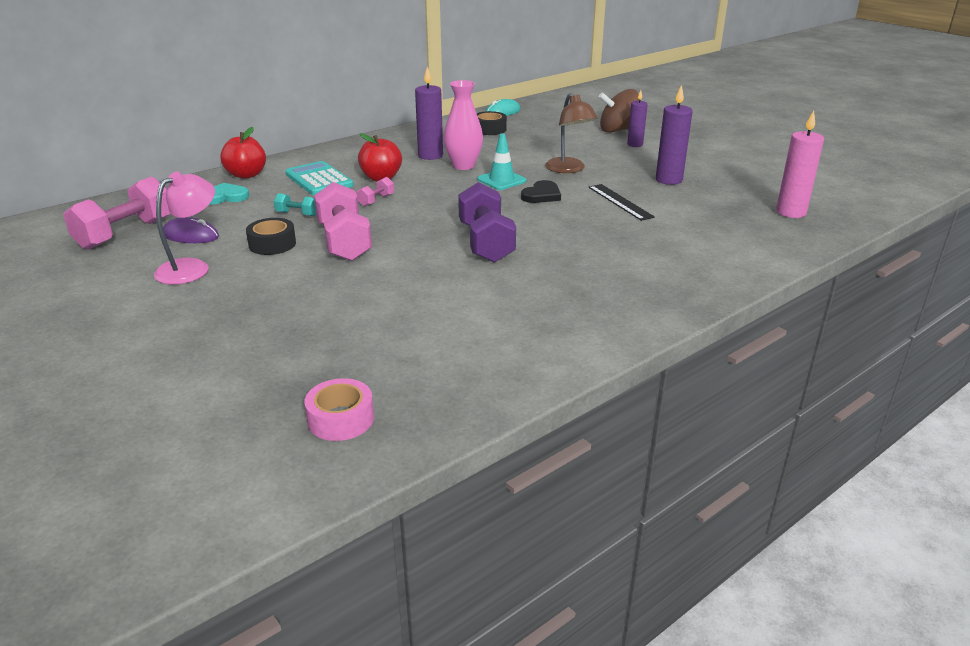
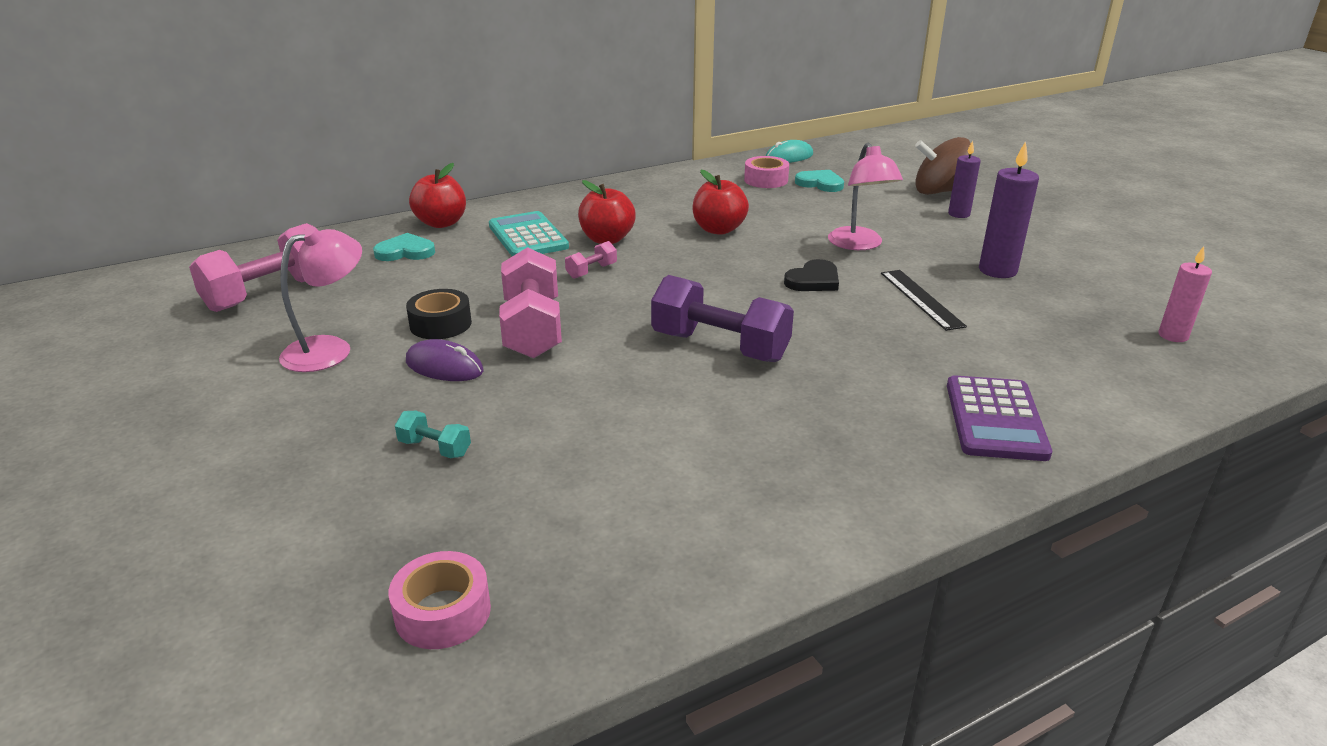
camera: 10 degrees right, 0 degrees up
purple mouse [163,217,219,243] -> purple mouse moved to [406,339,484,381]
turquoise dumbbell [274,193,316,216] -> turquoise dumbbell moved to [395,411,471,458]
purple candle [415,67,443,160] -> none
pink vase [444,80,483,170] -> red apple [693,170,749,235]
purple dumbbell [458,182,516,263] -> purple dumbbell turned 60 degrees counterclockwise [651,275,794,362]
black tape [477,111,507,135] -> pink tape [744,156,789,188]
turquoise traffic cone [477,133,527,190] -> none
brown lamp [545,93,598,173] -> pink lamp [828,143,903,250]
pink candle [776,111,824,218] -> pink candle [1158,246,1212,342], size x0.65
none -> turquoise heart [795,170,844,192]
none -> purple calculator [947,375,1052,461]

